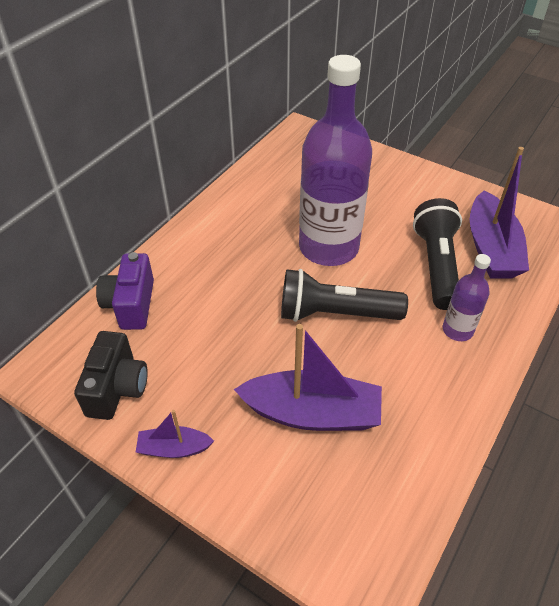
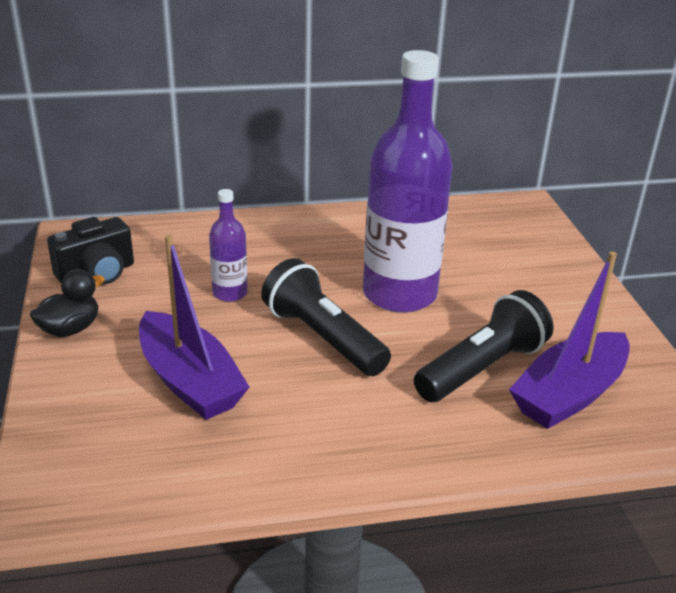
camera: 45 degrees right, 15 degrees down
purple camera [96,252,154,330] -> none
purple boat [136,410,214,458] -> black duck [30,269,105,337]
purple bottle [443,254,491,341] -> purple bottle moved to [209,189,248,302]

